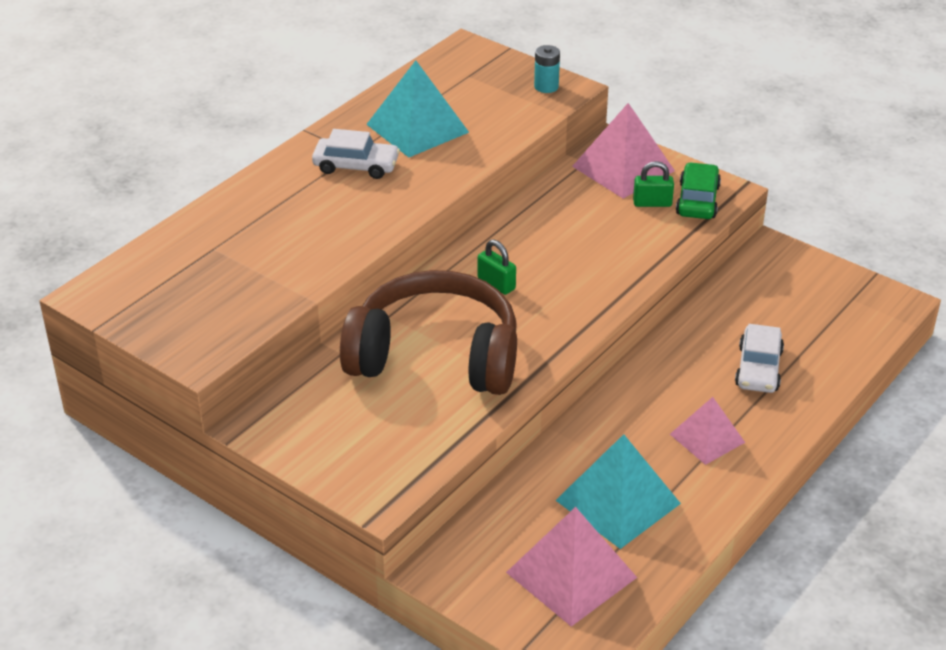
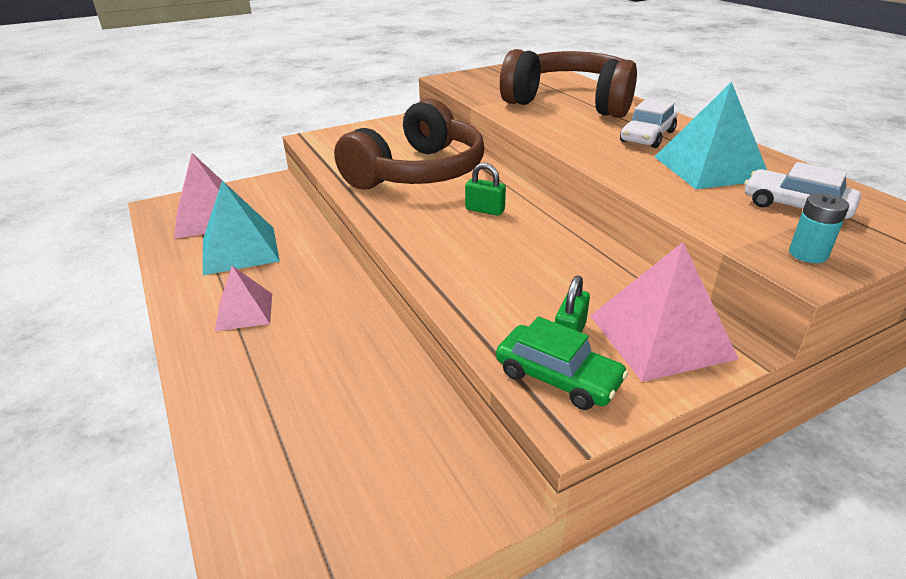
camera: 115 degrees right, 5 degrees down
green padlock [478,240,516,295] -> green padlock turned 45 degrees clockwise [465,163,506,216]
white car [735,324,784,393] -> white car moved to [744,162,861,219]
none -> brown headphones [500,49,637,118]

